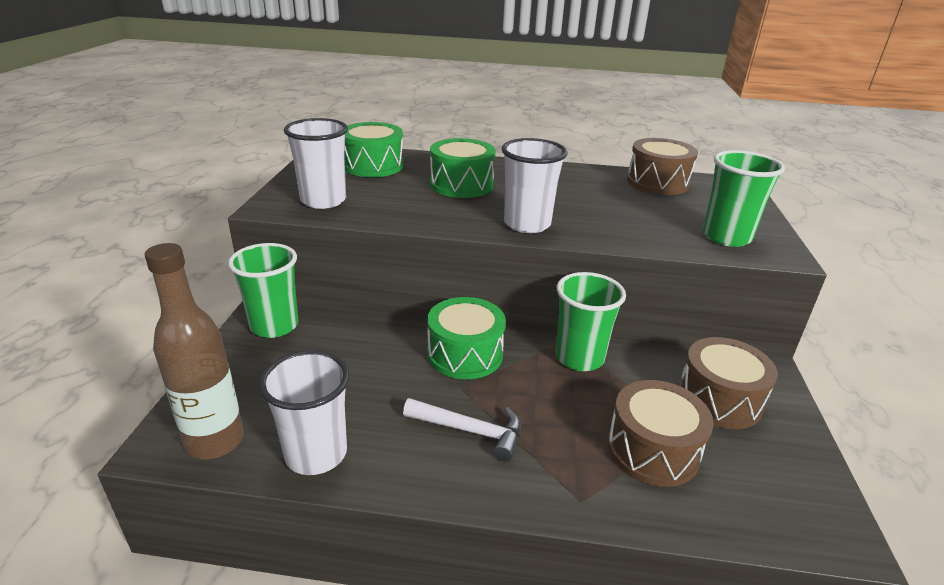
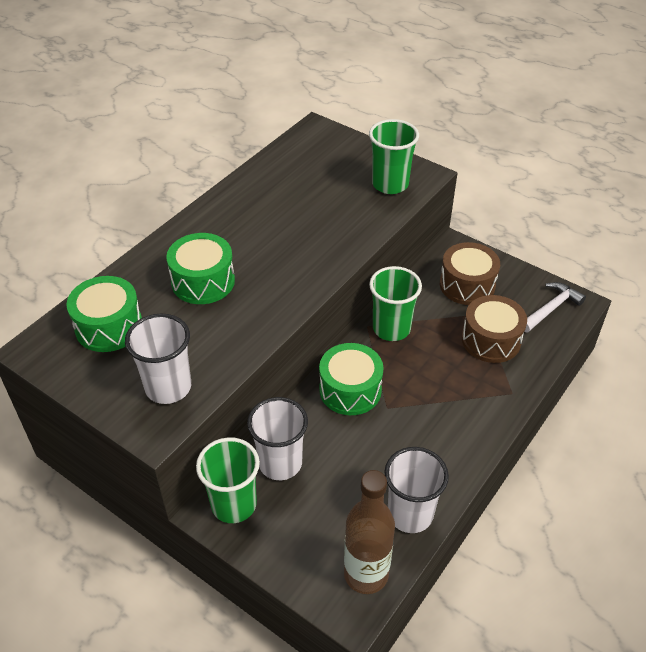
camera: 60 degrees left, 15 degrees up
white hammer [403,398,521,461] -> white hammer moved to [524,282,586,332]
white cup [501,138,568,233] -> white cup moved to [247,397,308,480]
brown drum [627,138,698,195] -> none

